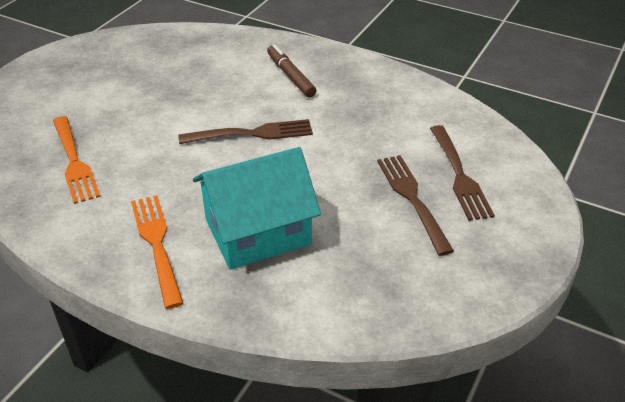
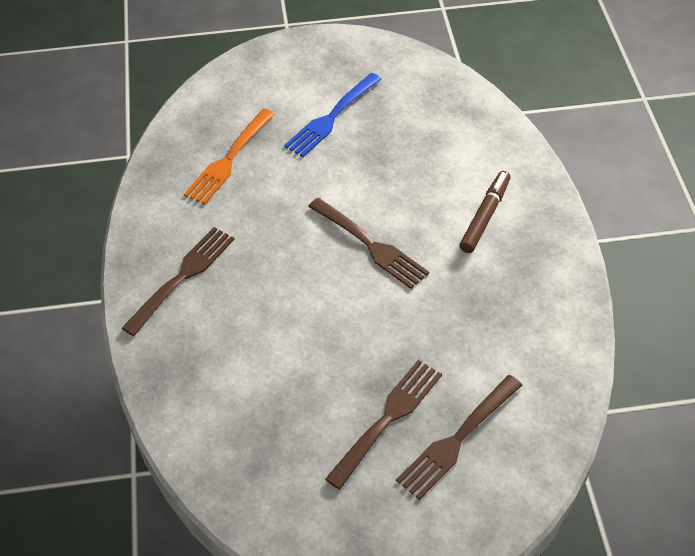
camera: 55 degrees right, 10 degrees up
orange fork [131,195,183,309] -> brown fork [122,227,235,336]
turquoise house [193,147,321,269] -> none
none -> blue fork [284,73,381,157]

